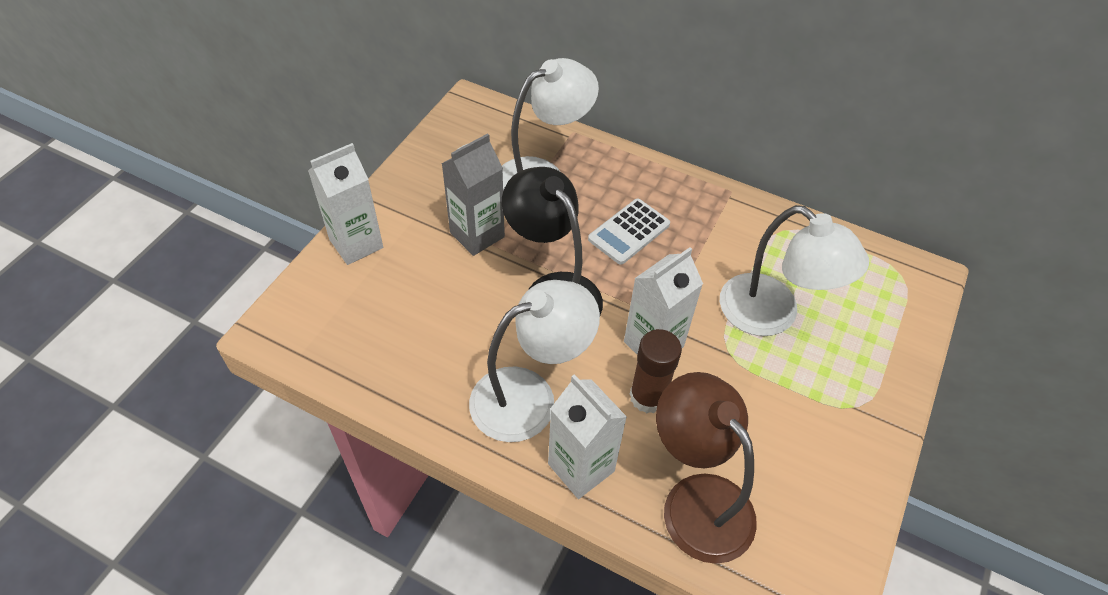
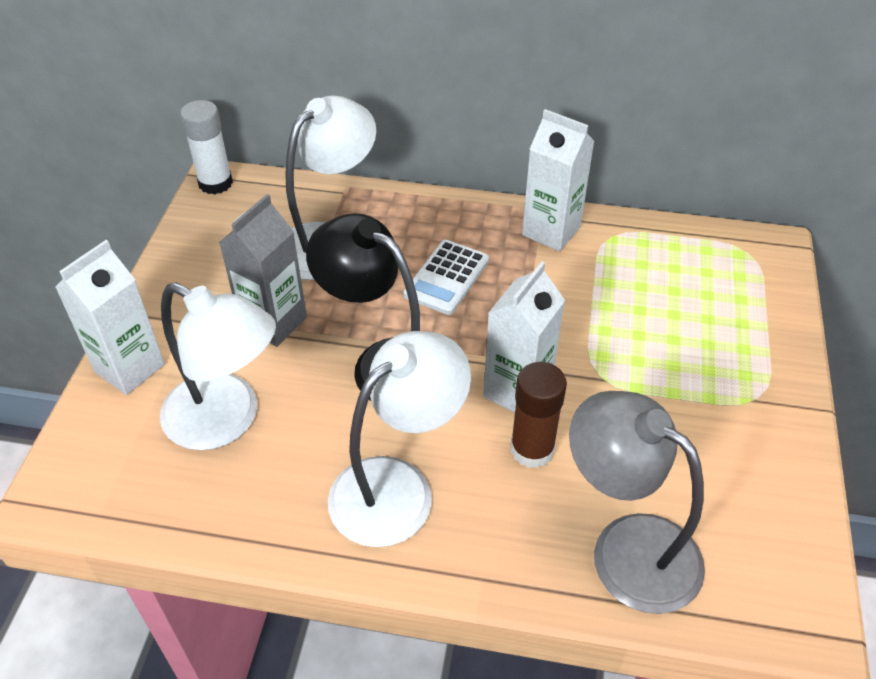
camera: 15 degrees left, 5 degrees down
white carton [548,374,627,499] -> white carton moved to [522,109,595,251]
brown lamp [656,372,757,564] -> grey lamp [569,391,705,614]
white lamp [720,205,869,336] -> white lamp moved to [160,283,276,450]
none -> white glue stick [180,100,233,195]

